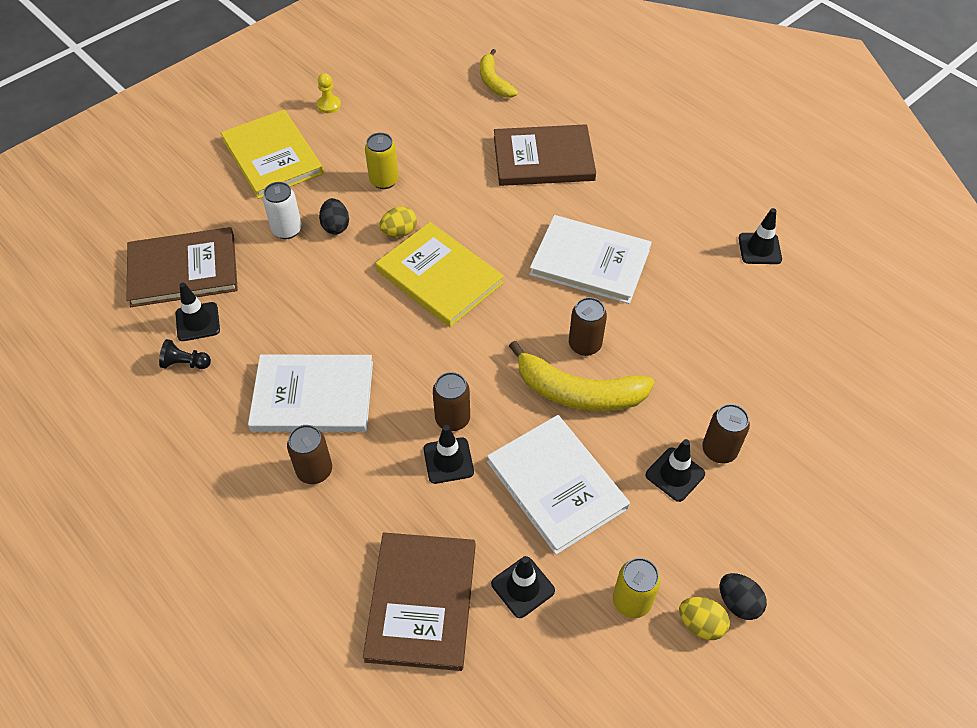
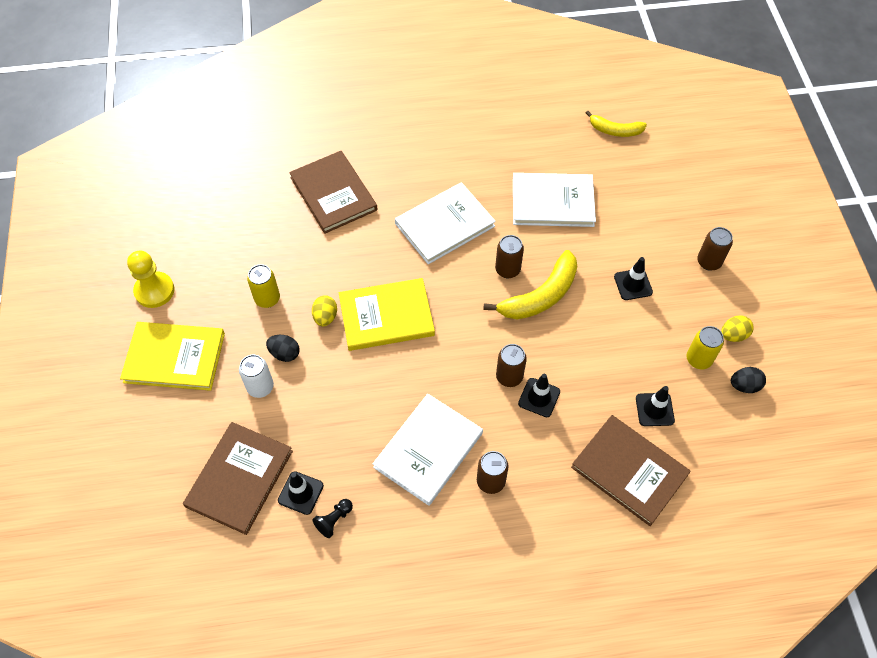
camera: 55 degrees left, 5 degrees up
yellow pawn [317,73,341,113] -> yellow pawn [127,251,174,308], size x1.79
yellow banana [480,49,518,98] -> yellow banana moved to [586,111,647,137]
white book [487,415,630,555] -> white book moved to [513,173,596,227]
brown book [494,124,596,186] -> brown book turned 60 degrees counterclockwise [289,151,377,234]
brown can [702,404,750,463] -> brown can moved to [697,227,733,271]
black egg [720,573,767,620] -> black egg moved to [731,367,766,393]
black traffic cone [739,208,782,264] -> none

